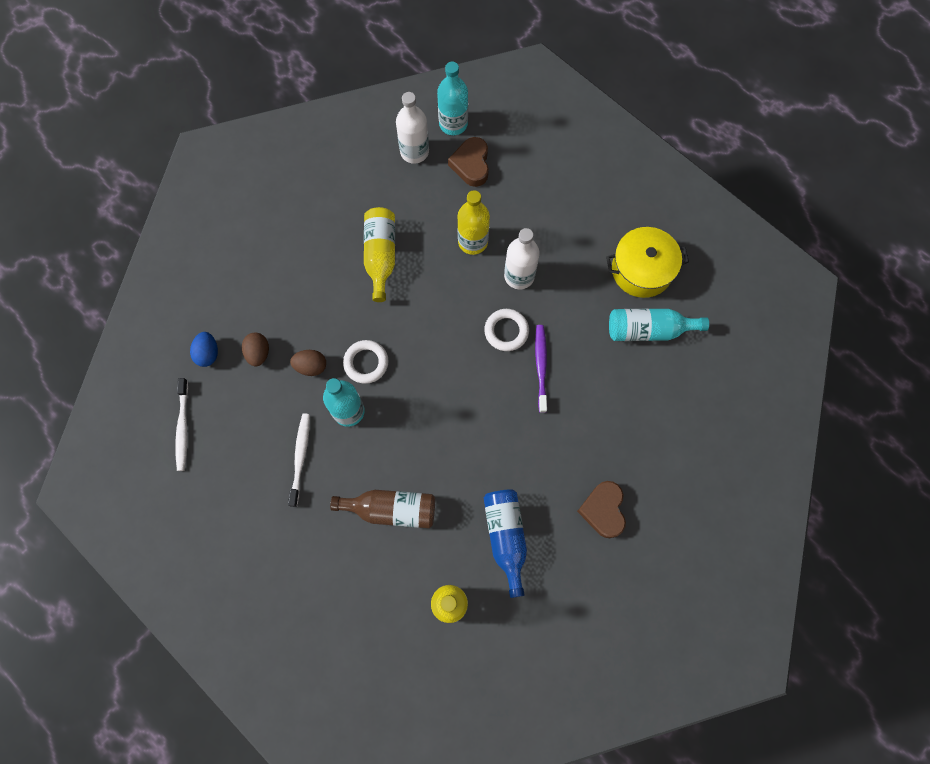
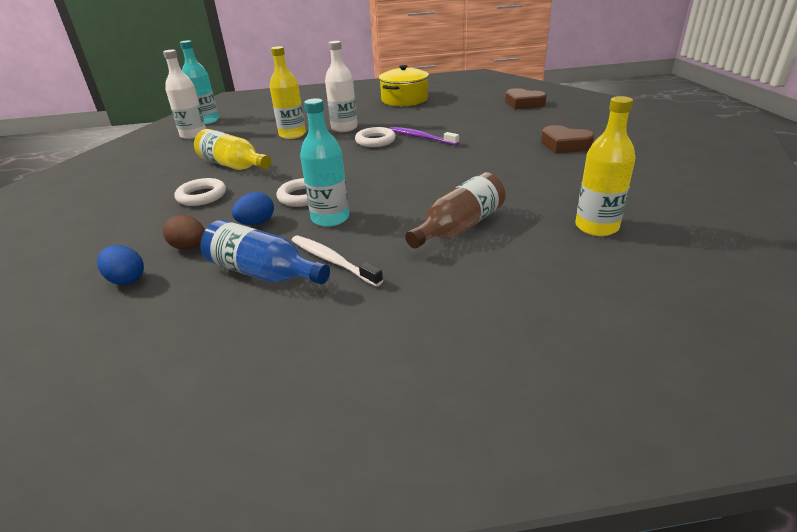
camera: 50 degrees left, 40 degrees down
white toothbrush [175,378,188,471] -> none
brown egg [290,350,326,376] -> blue egg [232,192,274,225]
brown heart [448,137,489,187] -> brown heart moved to [505,88,547,110]
blue bottle [484,489,527,598] -> blue bottle moved to [200,220,330,284]
turquoise bottle [609,309,709,341] -> none
none -> white ring [175,178,226,206]

